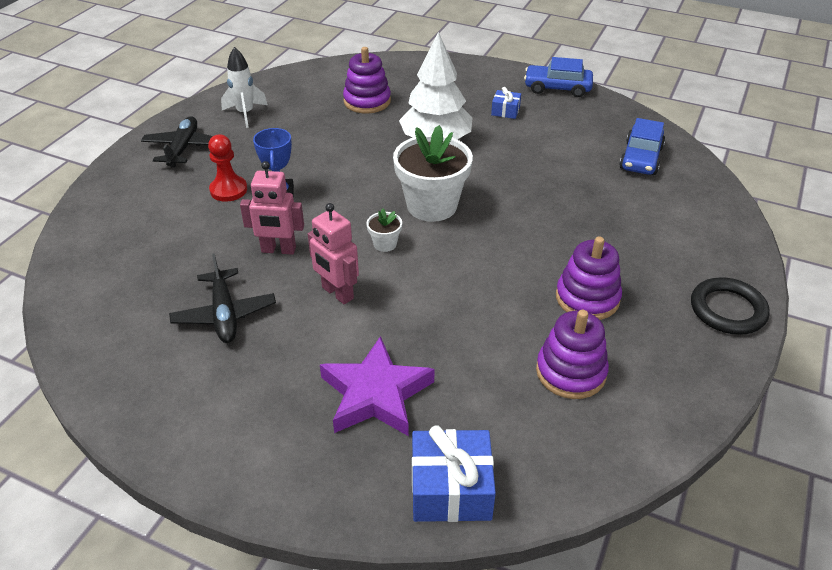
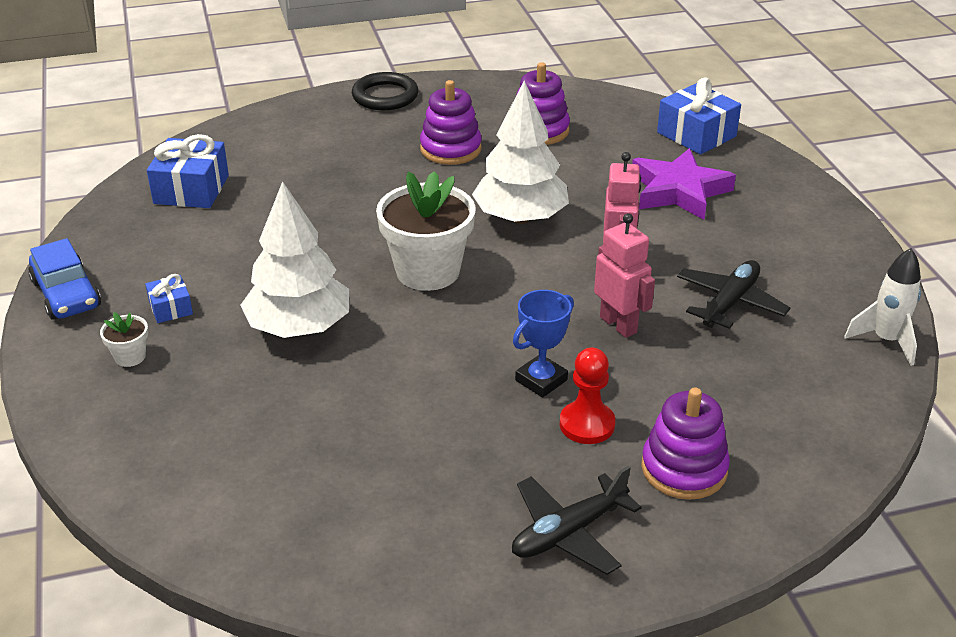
camera: 130 degrees left, 5 degrees down
white rocket [221,47,268,128] -> white rocket moved to [844,248,921,366]
purple stacking toy [343,47,391,114] -> purple stacking toy moved to [641,387,730,500]
white flower pot [367,208,402,252] -> white flower pot moved to [100,312,148,367]
blue car [619,118,665,175] -> blue gift [147,134,229,208]
none -> white tree [472,80,569,224]

